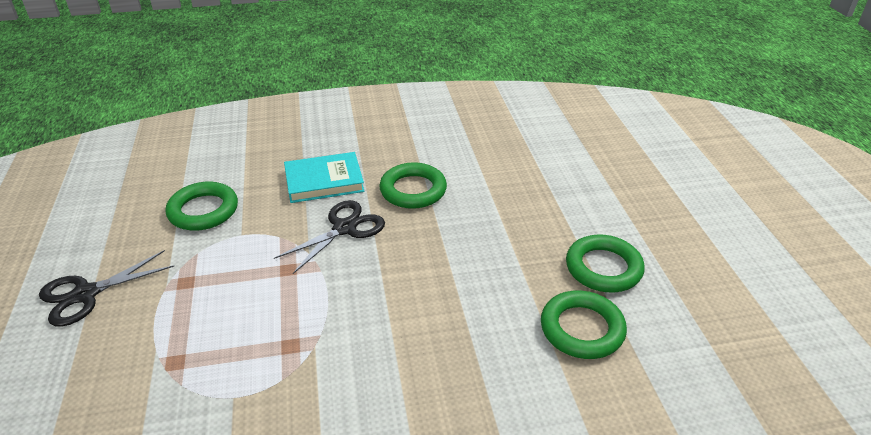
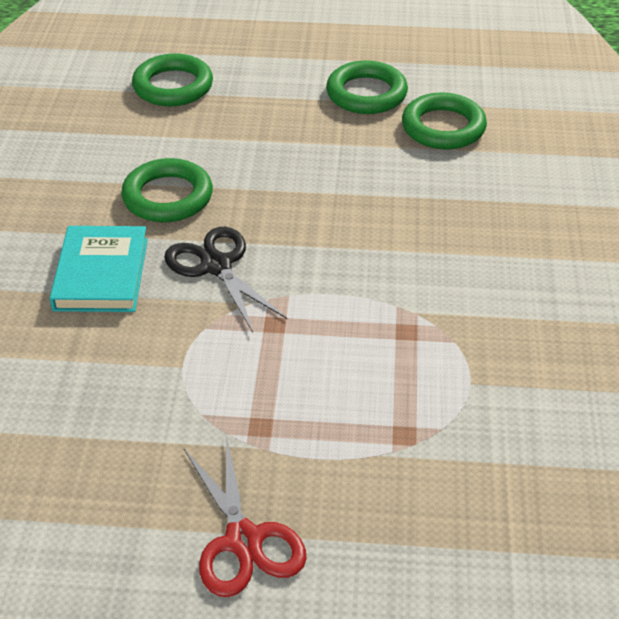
camera: 75 degrees left, 5 degrees up
black scissors [39,250,174,327] -> red scissors [184,435,307,597]
green ring [165,182,238,231] -> green ring moved to [132,53,213,106]

